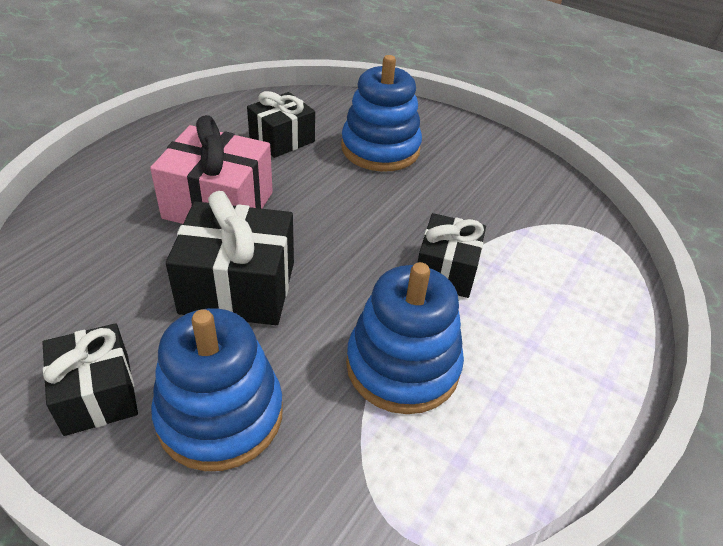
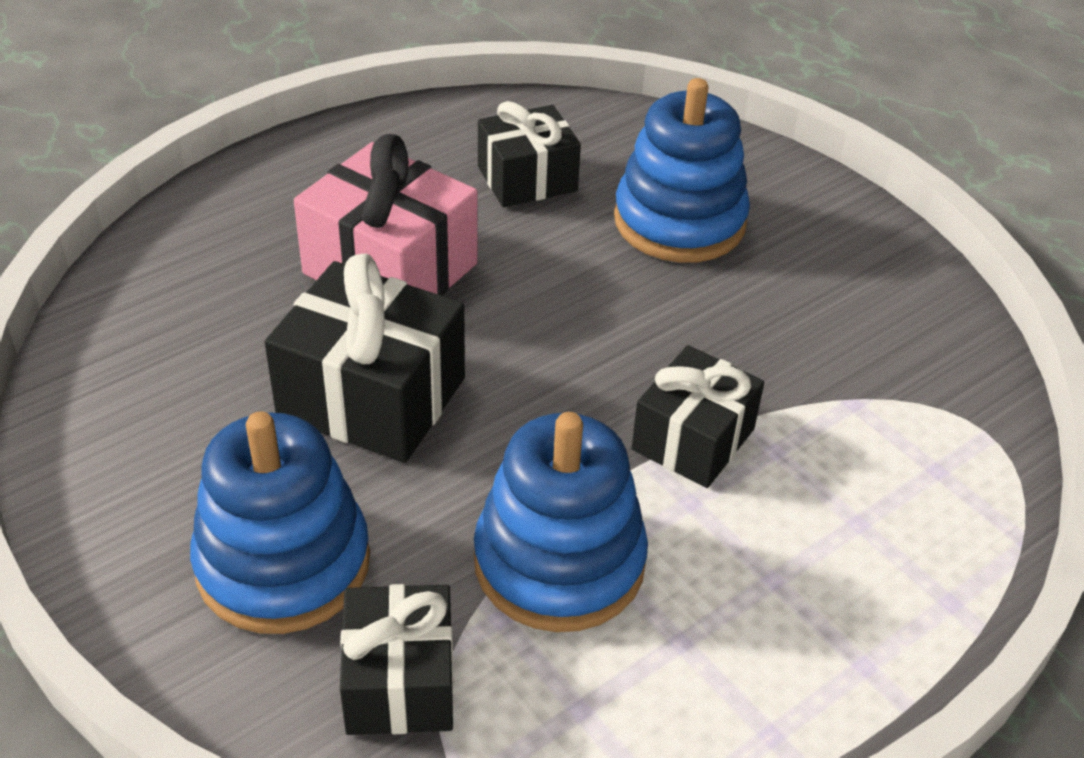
camera: 20 degrees right, 0 degrees up
black gift [42,323,138,436] -> black gift moved to [340,584,454,735]

